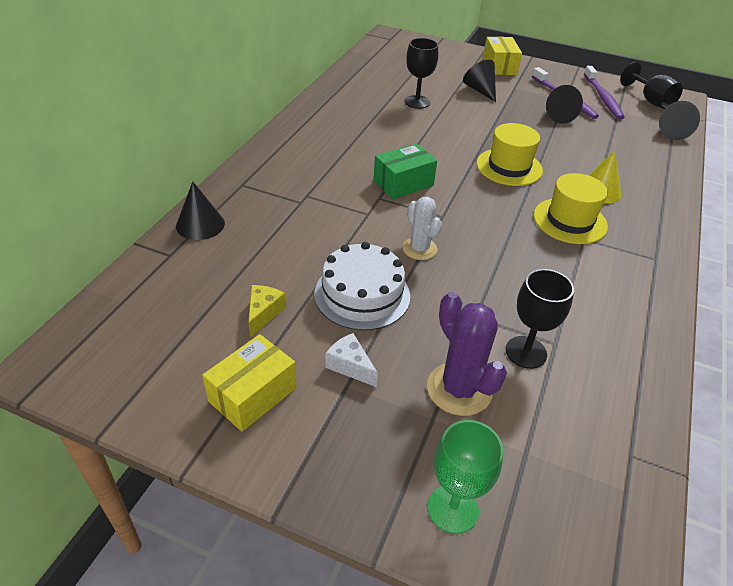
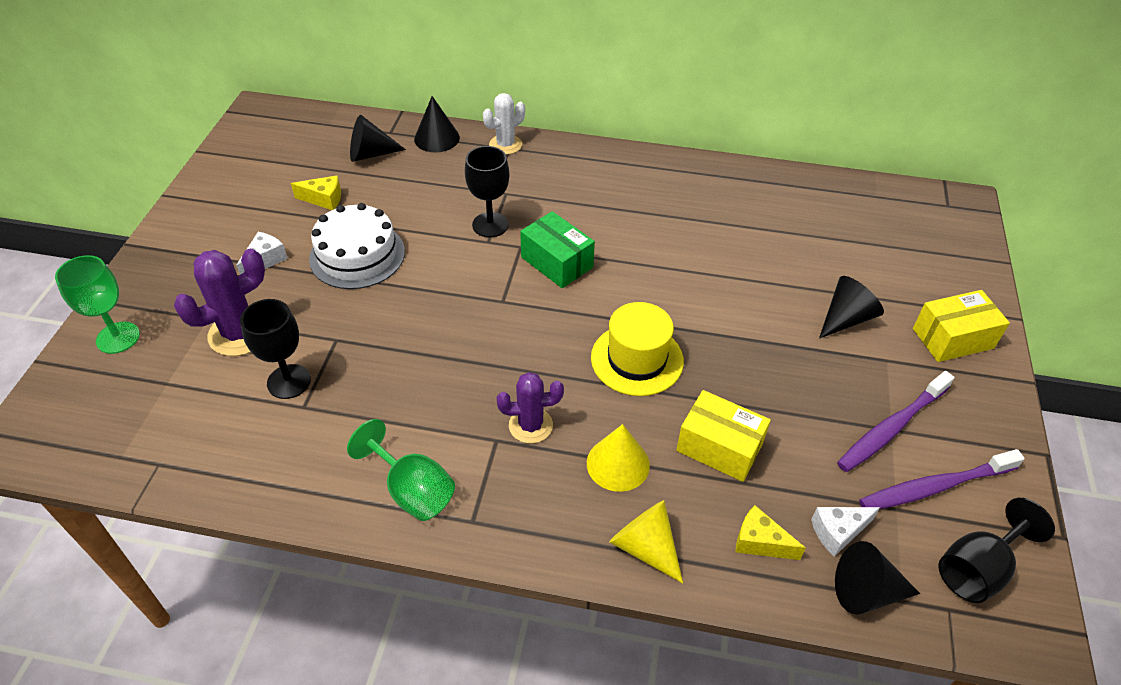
camera: 80 degrees right, 5 degrees up
yellow box [202,334,296,432] -> yellow box moved to [676,390,771,482]
white cactus [402,197,442,260] -> white cactus moved to [483,93,525,155]
black goblet [404,38,438,109] -> black goblet moved to [465,146,510,237]
yellow hat [534,173,608,244] -> purple cactus [497,372,564,444]
black cone [546,85,583,124] -> black cone moved to [350,115,406,162]
none -> green goblet [347,419,455,521]
none -> yellow cone [609,500,683,583]
none -> yellow cheese [736,505,806,560]
none -> white cheese [811,507,880,557]

